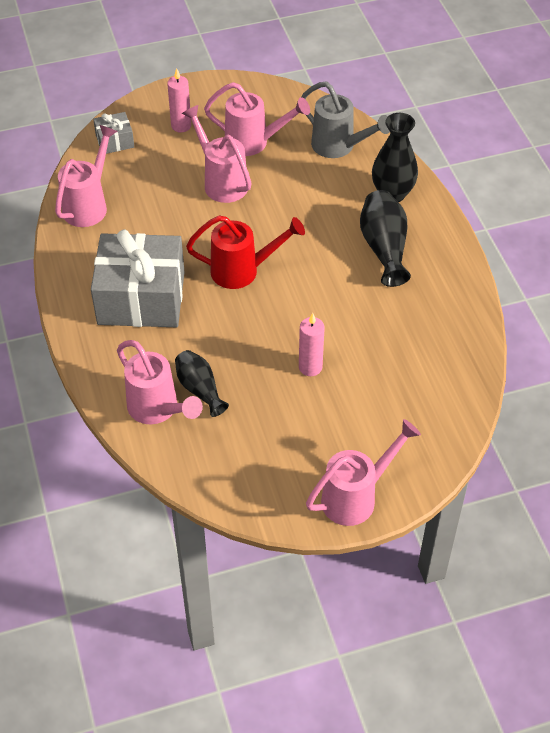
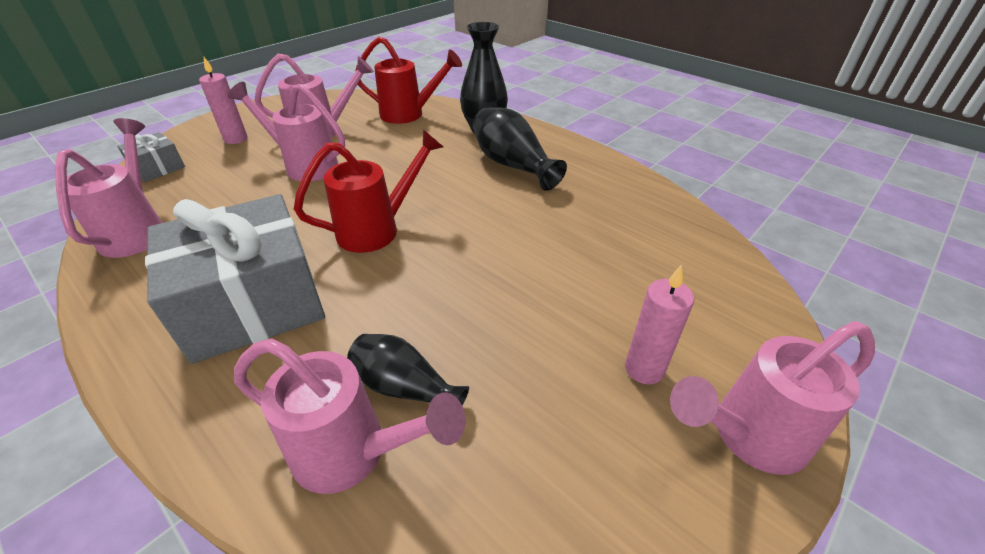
camera: 30 degrees left, 10 degrees down
pink candle [299,313,325,376] -> pink candle moved to [625,264,694,385]
grey watering can [301,82,390,158] -> red watering can [355,37,462,124]
pink watering can [306,419,421,526] -> pink watering can turned 135 degrees counterclockwise [670,321,875,475]

